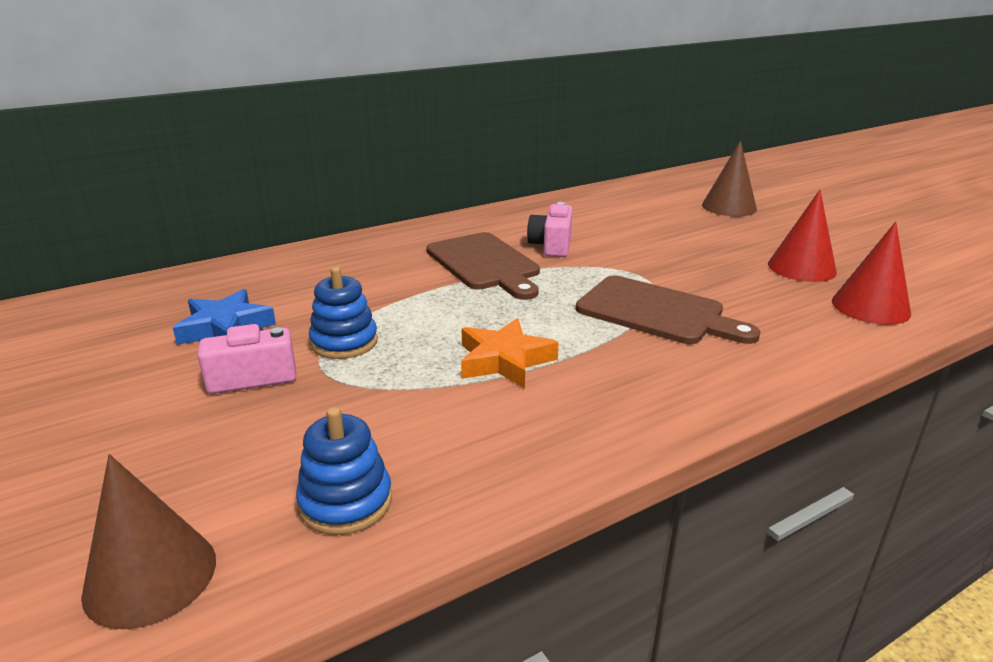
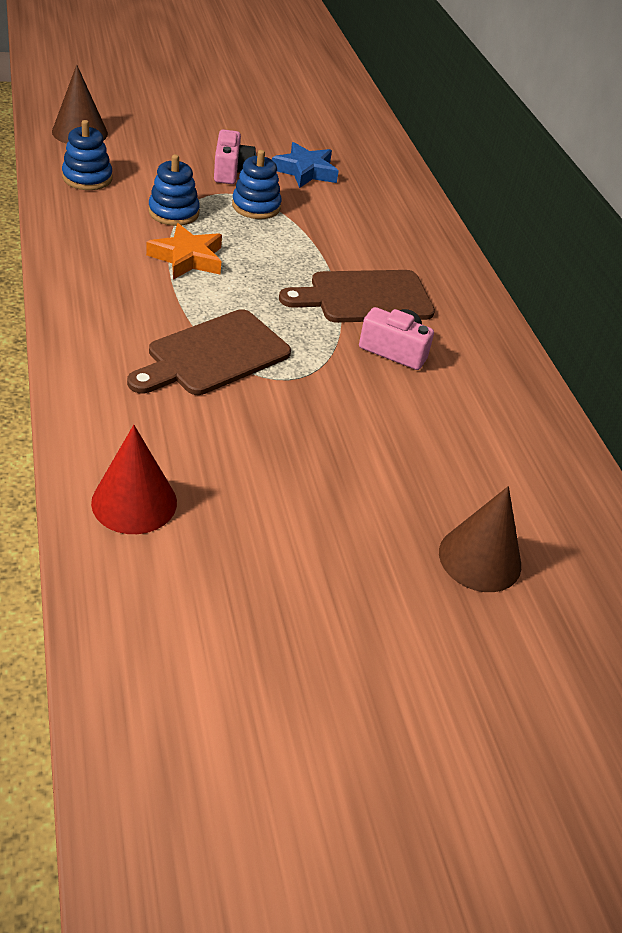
camera: 100 degrees right, 15 degrees up
red cone [768,190,837,282] -> none
none -> blue stacking toy [148,154,200,226]

